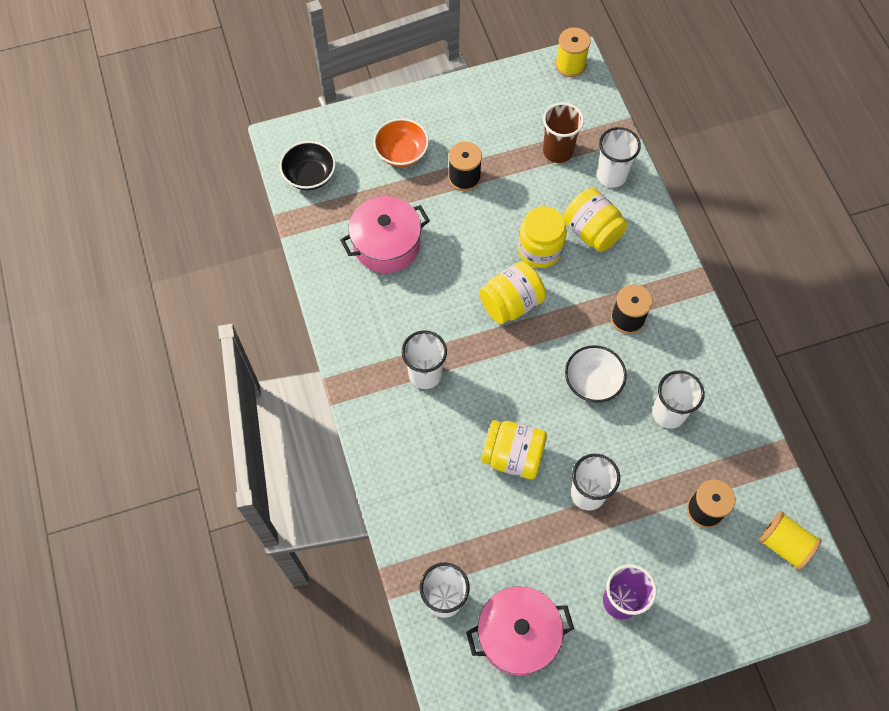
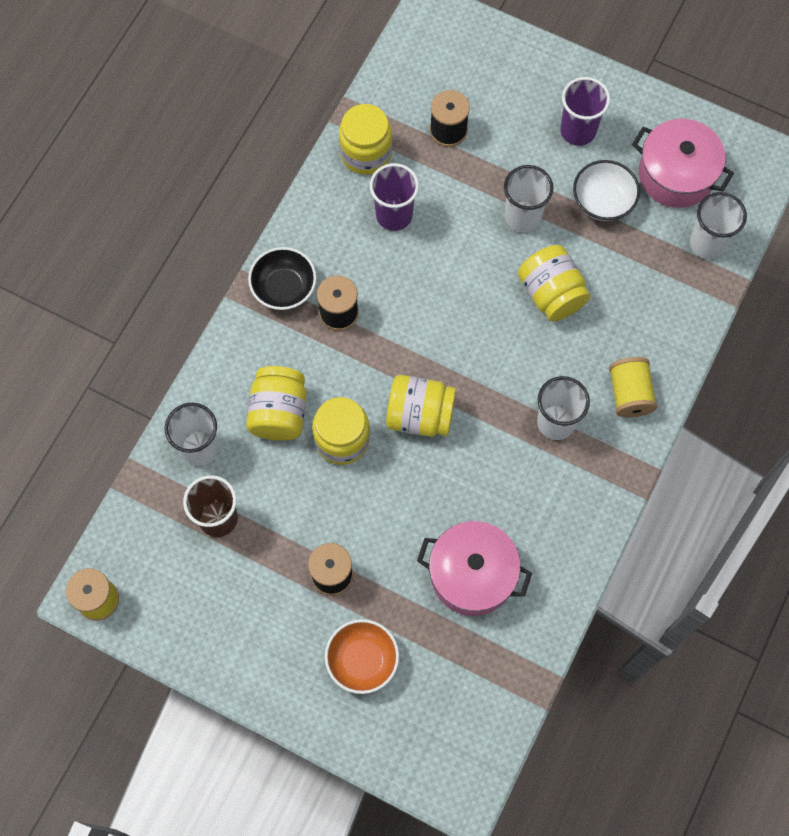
camera: 135 degrees left, 5 degrees up
black bowl [279,141,336,190] -> black bowl moved to [248,247,317,310]
white bowl [565,345,627,402] -> white bowl moved to [573,160,640,221]
white cup [652,370,705,429] -> purple cup [370,163,419,231]
yellow spool [759,511,822,570] -> yellow spool moved to [609,357,657,418]
none -> yellow jar [339,104,392,175]

